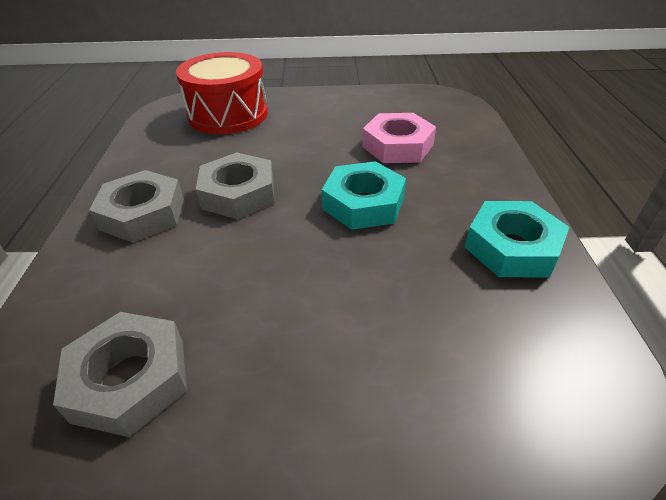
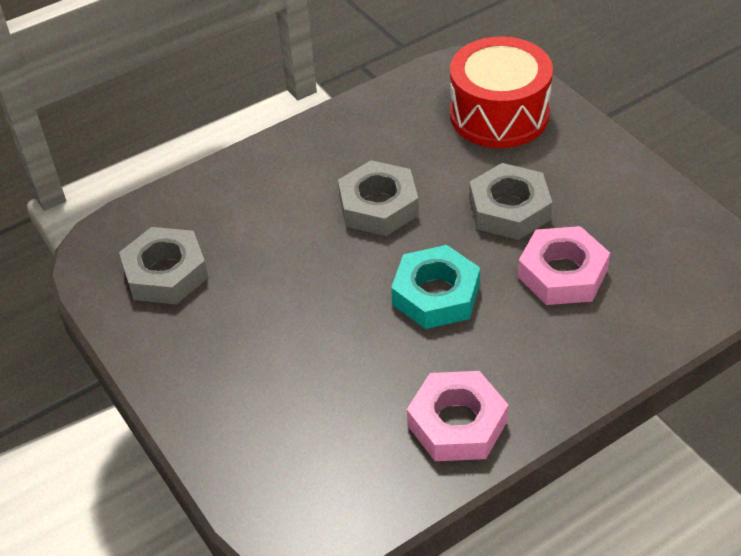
camera: 60 degrees right, 5 degrees up
grey nut [89,170,184,243] -> grey nut moved to [469,163,553,240]
turquoise nut [465,201,569,278] -> pink nut [407,371,508,461]

